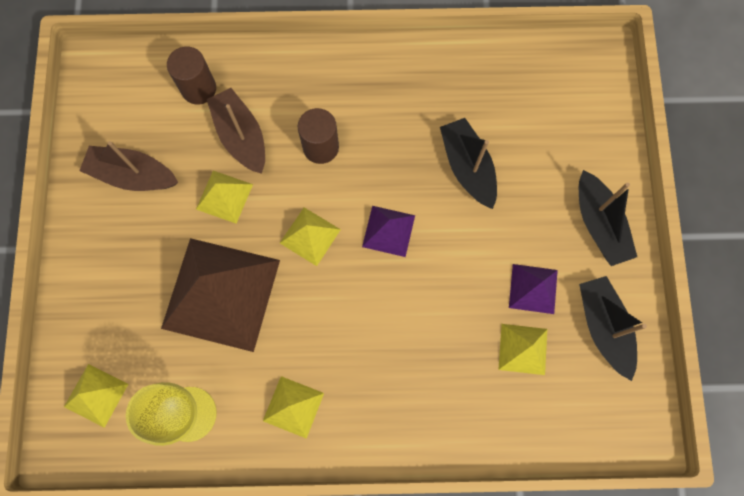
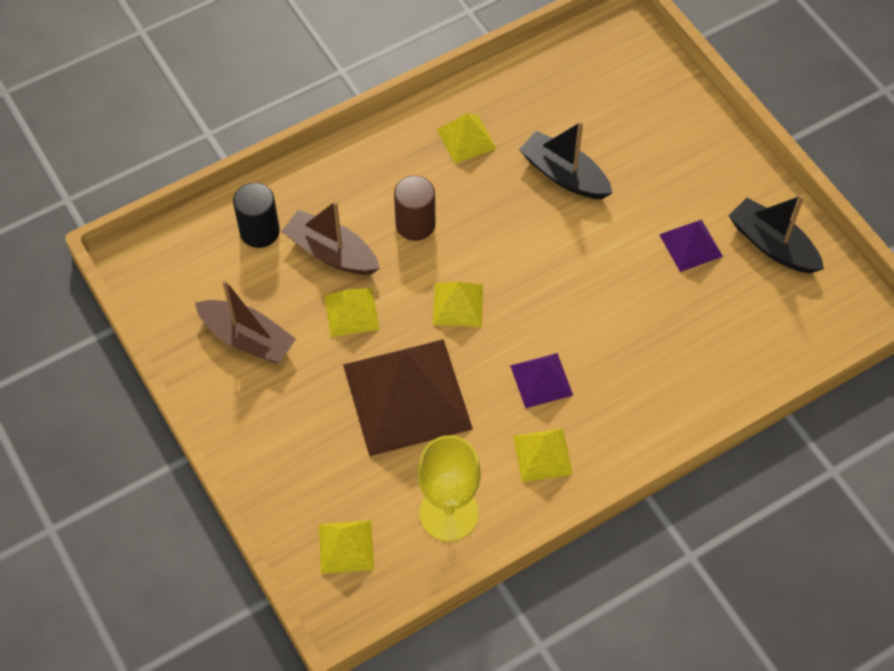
camera: 30 degrees left, 15 degrees down
brown boat [79,141,178,191] -> brown boat turned 135 degrees counterclockwise [195,279,296,363]
brown cylinder [167,46,216,105] -> black cylinder [233,183,280,248]
purple pyramid [362,206,415,257] -> purple pyramid moved to [510,353,573,408]
yellow pyramid [498,324,547,375] -> yellow pyramid moved to [437,113,497,164]
black boat [579,170,637,266] -> none

